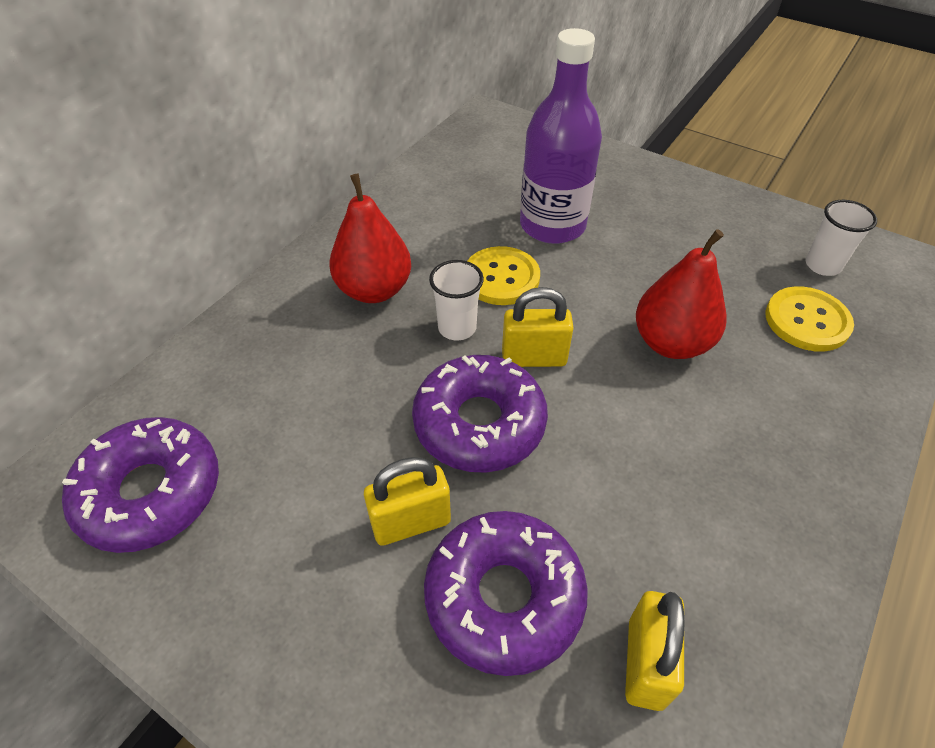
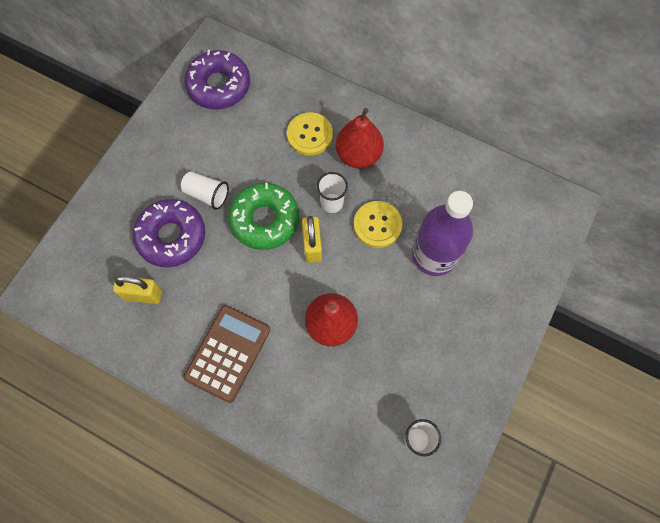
camera: 85 degrees right, 20 degrees up
yellow padlock [364,457,451,546] -> white cup [181,171,229,210]
purple donut [412,355,548,473] -> green donut [228,183,299,250]
yellow button [765,286,854,352] -> yellow button moved to [287,112,333,155]
none -> brown calculator [183,305,270,403]

